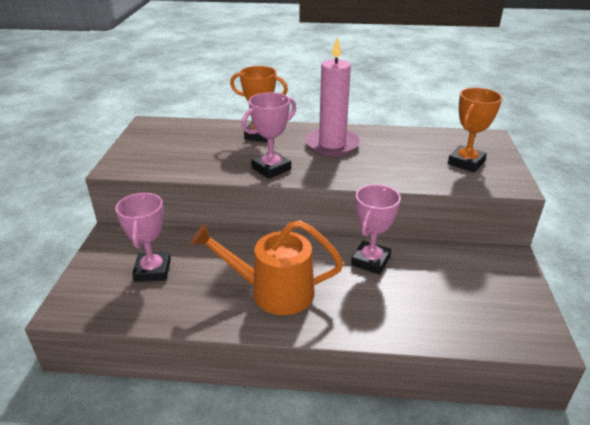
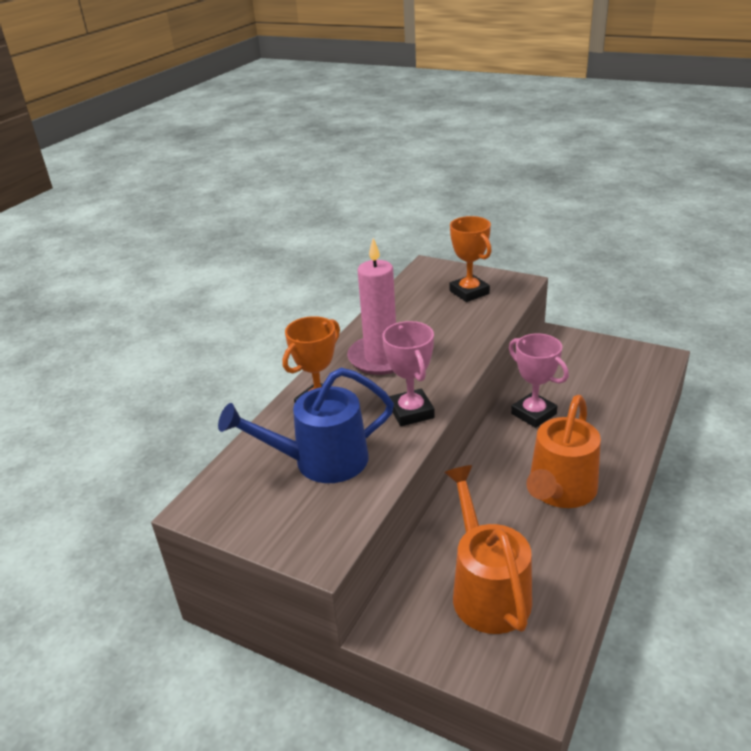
camera: 65 degrees left, 0 degrees up
pink trophy [115,193,171,282] -> orange watering can [444,465,532,634]
none -> blue watering can [218,368,394,483]

